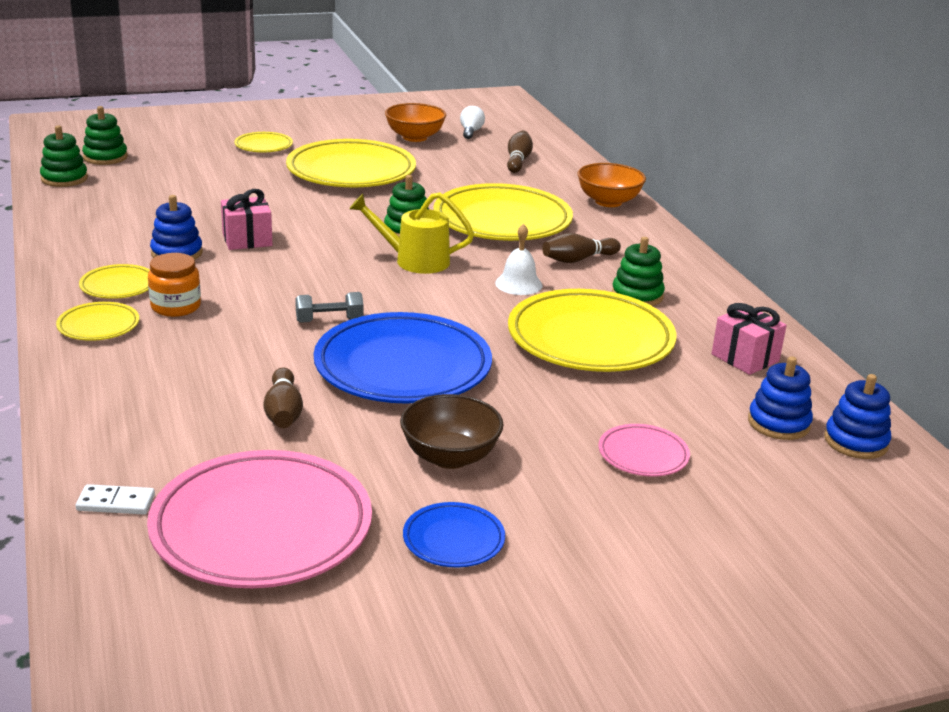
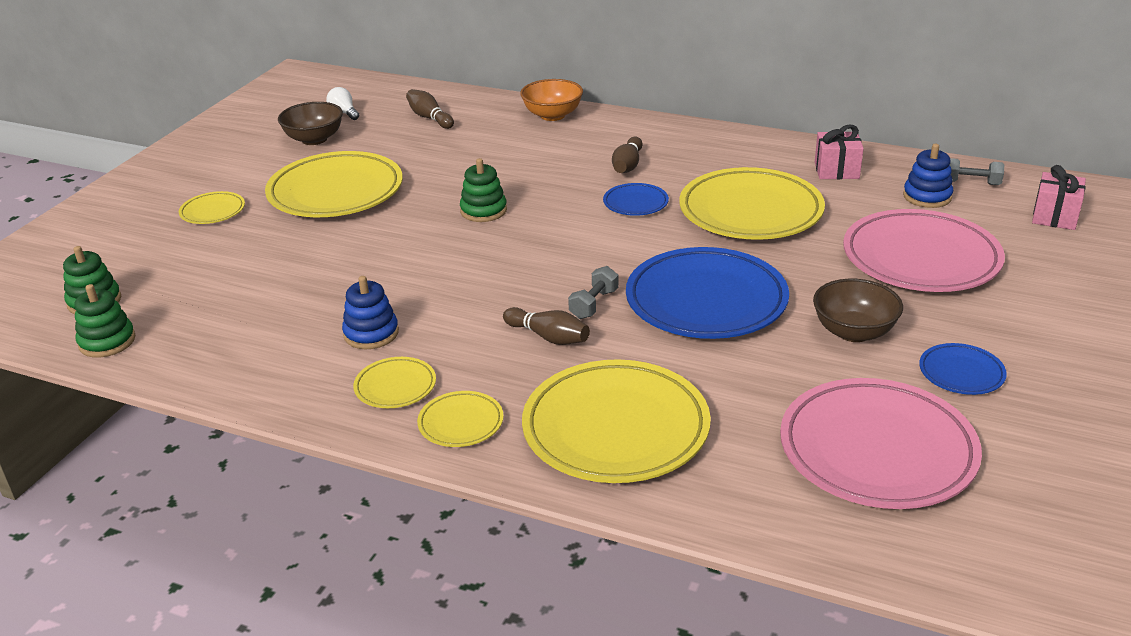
camera: 45 degrees left, 5 degrees up
white domino [76,484,155,514] -> none
orange jar [148,253,201,317] -> none
pink gift [221,189,272,250] -> pink gift moved to [1032,165,1086,230]
brown bowling pin [263,367,303,428] -> brown bowling pin moved to [503,307,590,345]
yellow watering can [349,192,474,274] -> none
orange bowl [385,103,446,142] -> brown bowl [278,102,343,145]
yellow plate [433,183,573,241] -> yellow plate moved to [522,359,711,483]
white bell [495,224,543,295] -> blue plate [603,183,669,216]
pink plate [598,424,690,477] -> pink plate [843,209,1005,292], size x2.15
green stacking toy [612,237,665,306] -> none
blue stacking toy [824,374,891,459] -> grey dumbbell [950,158,1004,185]

